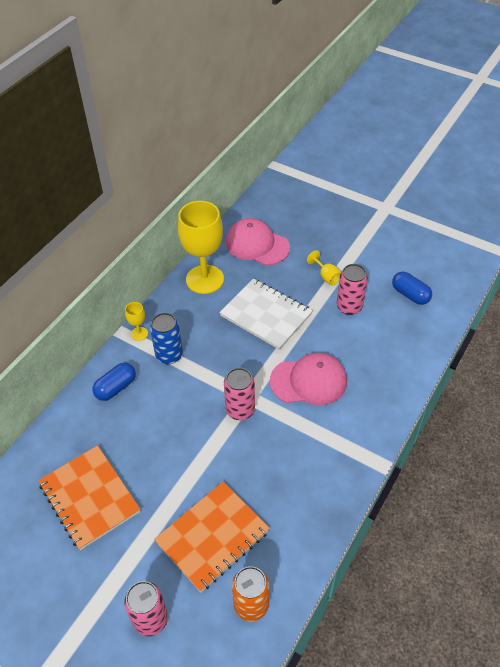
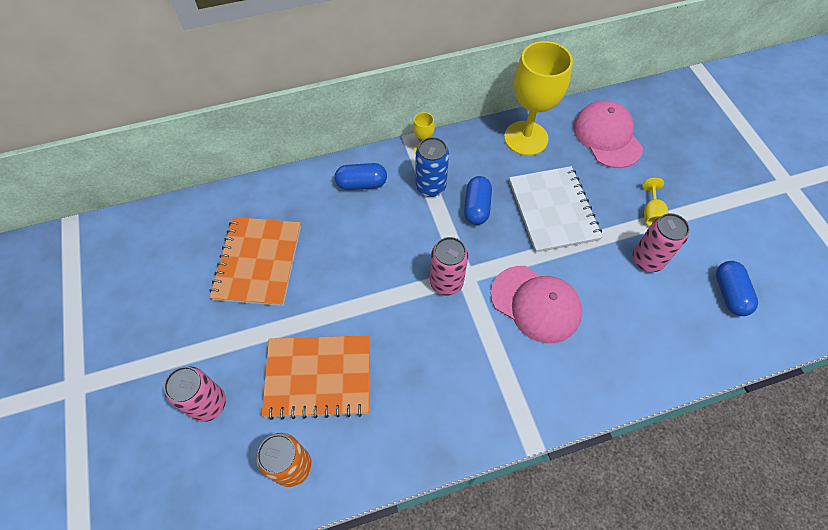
camera: 40 degrees right, 10 degrees up
none -> blue capsule [464,176,492,225]

